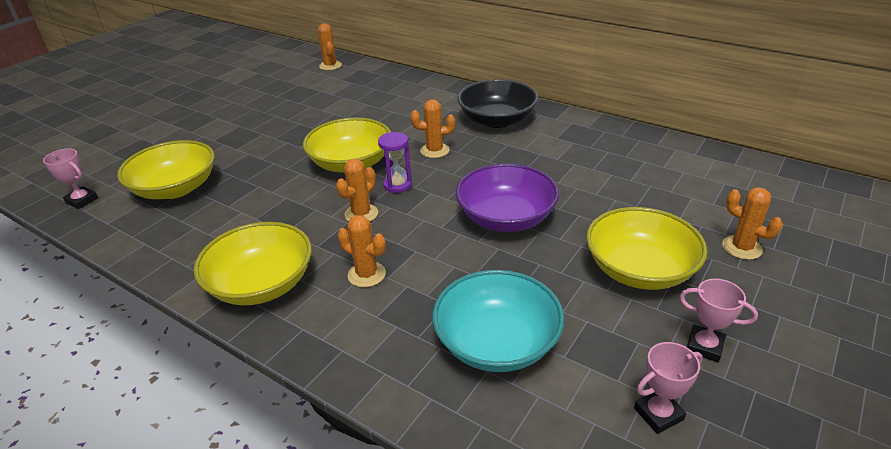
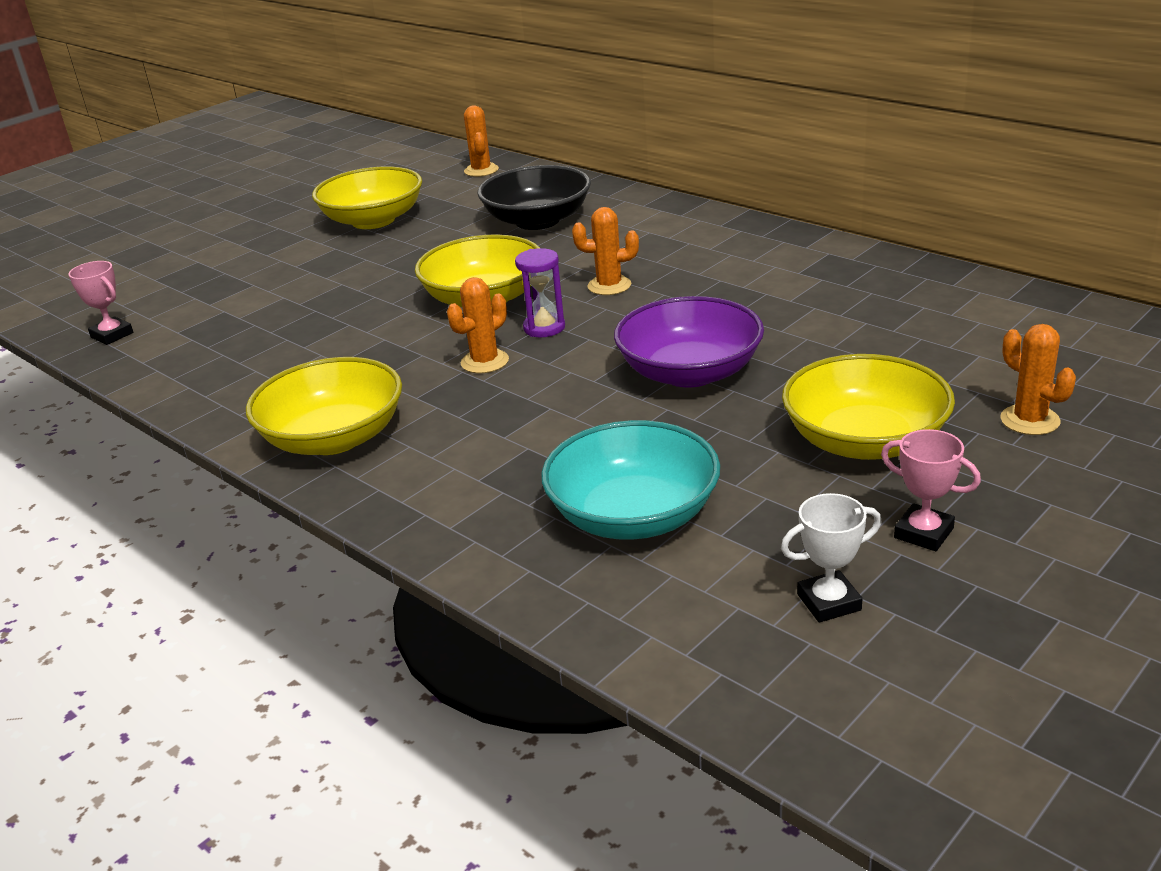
camera: 10 degrees right, 5 degrees down
yellow bowl [117,140,215,199] -> yellow bowl moved to [312,167,422,229]
orange cactus [338,215,386,287] -> none
black bowl [457,79,538,128] -> black bowl moved to [478,165,591,230]
pink trophy [634,342,702,434] -> white trophy [781,493,882,623]

